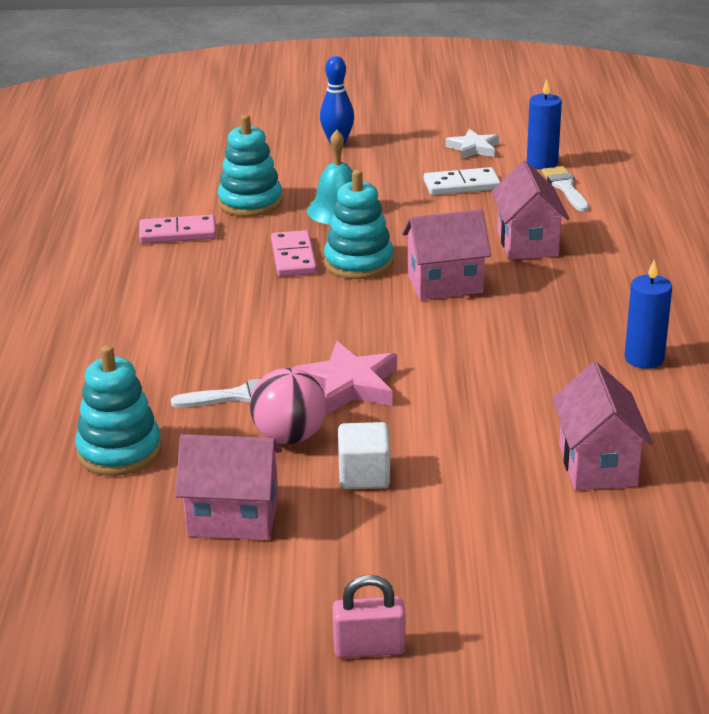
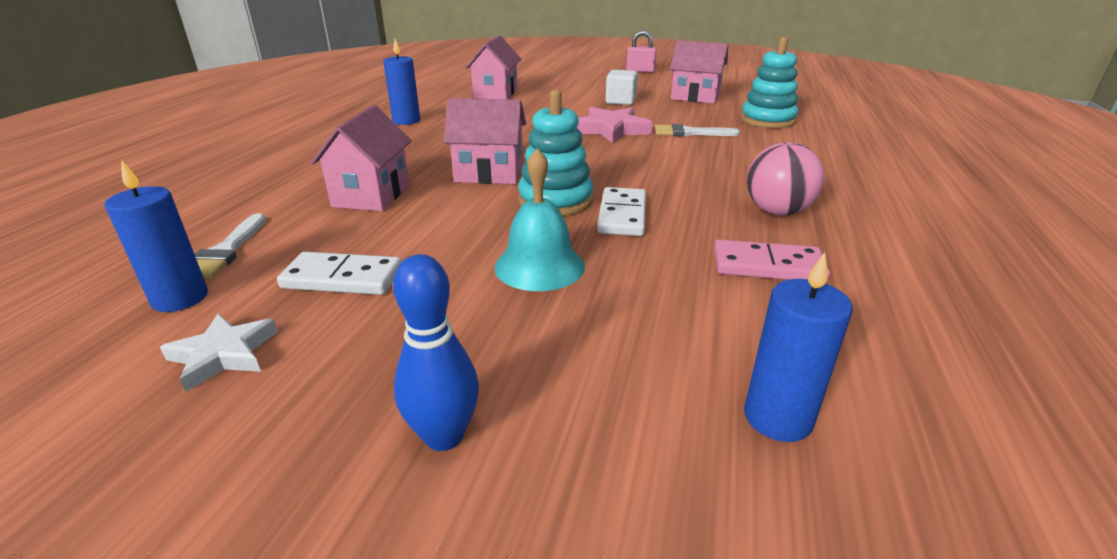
camera: 165 degrees left, 0 degrees up
turquoise stacking toy [218,115,282,217] -> none
pink ball [250,368,326,444] -> pink ball moved to [747,142,824,216]
pink domino [271,230,317,277] -> white domino [597,187,646,236]
none -> blue candle [744,252,853,442]

